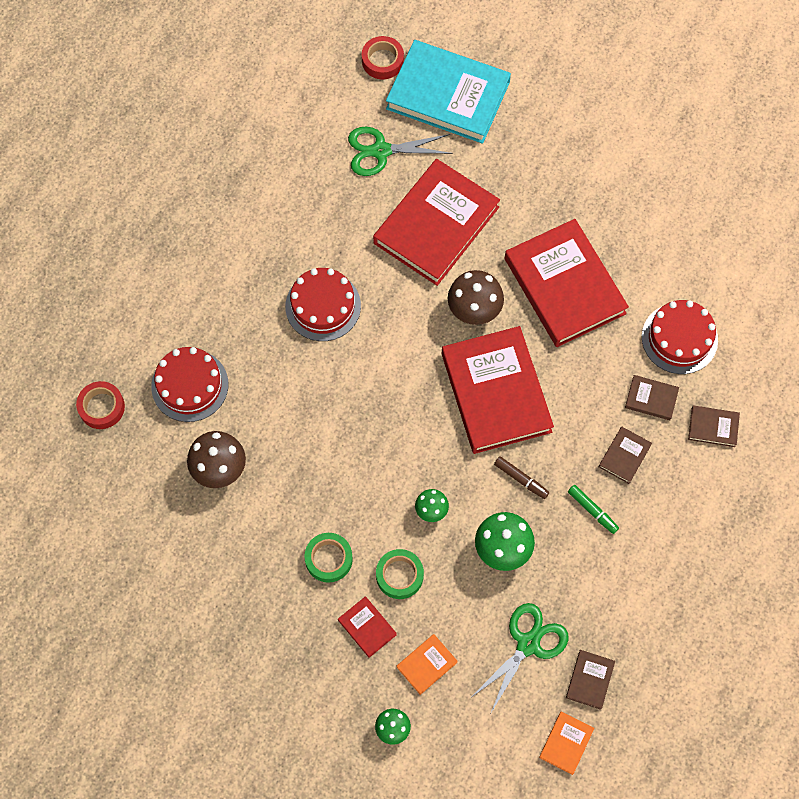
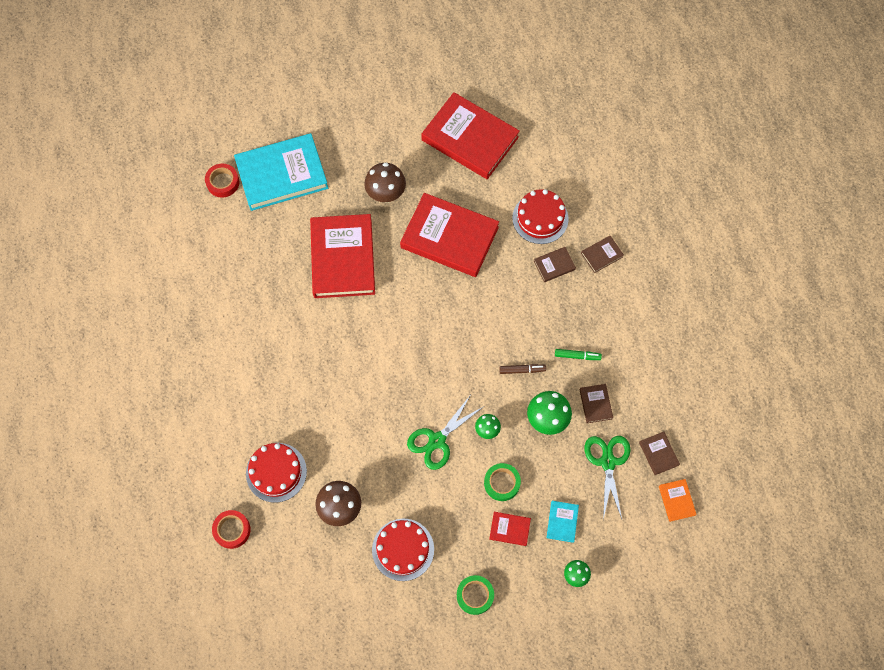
camera: 40 degrees left, 0 degrees up
red cake [285,268,361,341] -> red cake moved to [372,519,434,581]
green tape [304,533,353,583] -> green tape moved to [457,575,494,615]
green scissors [348,127,453,176] -> green scissors moved to [407,396,484,470]
orange book [397,634,458,695] -> turquoise book [546,501,579,543]
red book [442,326,554,454] -> red book moved to [421,92,520,179]
brown mushroom [448,270,504,325] -> brown mushroom moved to [364,163,406,203]
brown book [599,427,652,484] -> brown book moved to [579,384,613,423]

